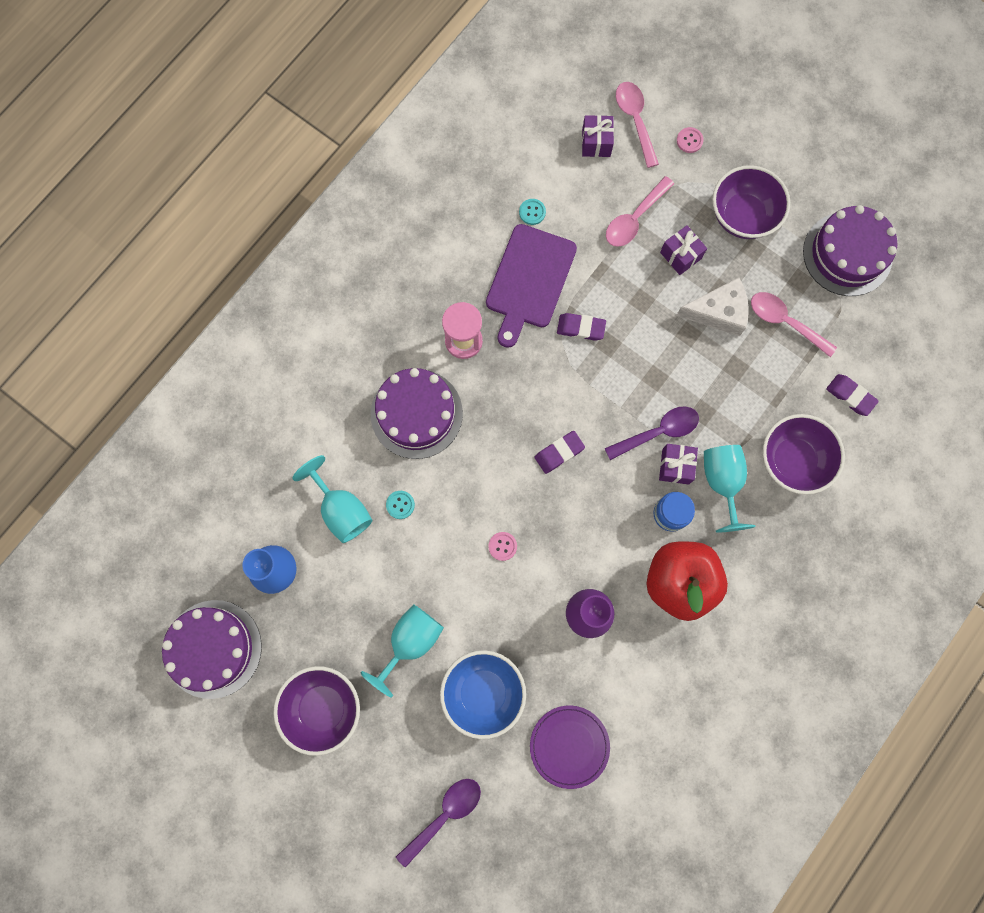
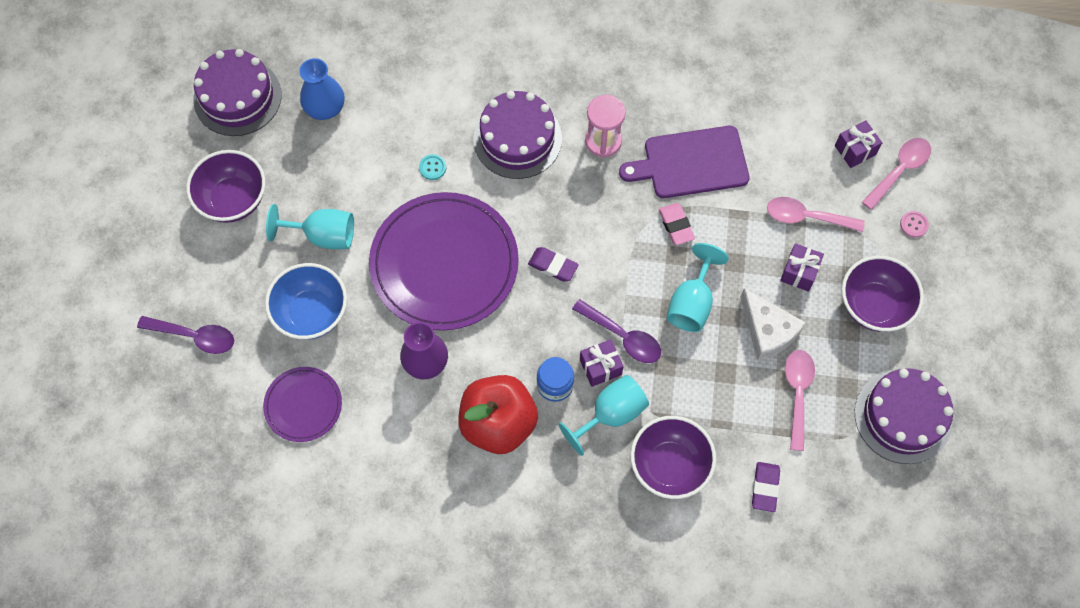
camera: 60 degrees right, 10 degrees down
turquoise goblet [292,455,372,543] -> turquoise goblet moved to [667,243,729,332]
pink button [488,532,517,561] -> purple plate [369,192,519,331]
turquoise button [519,199,546,225] -> none
purple eraser [557,313,606,341] -> pink eraser [658,203,695,245]

